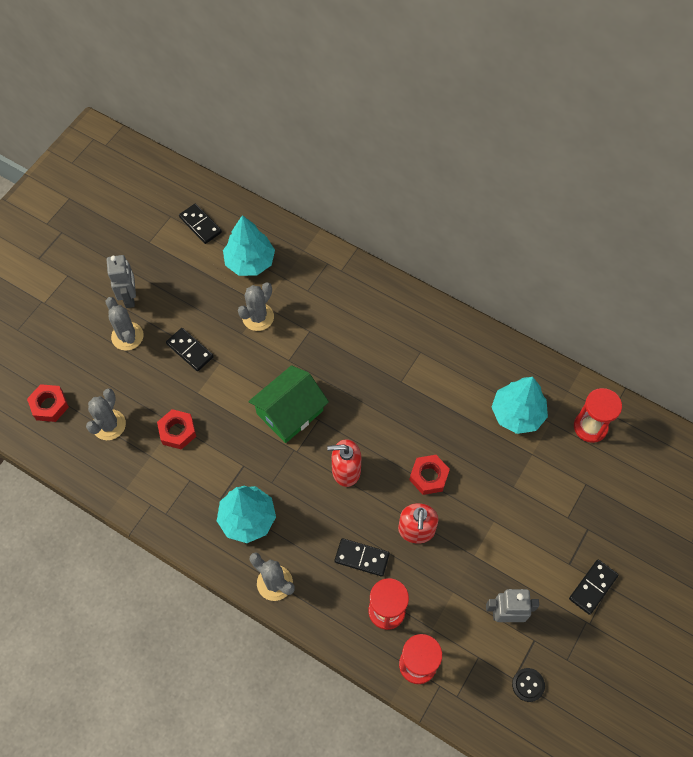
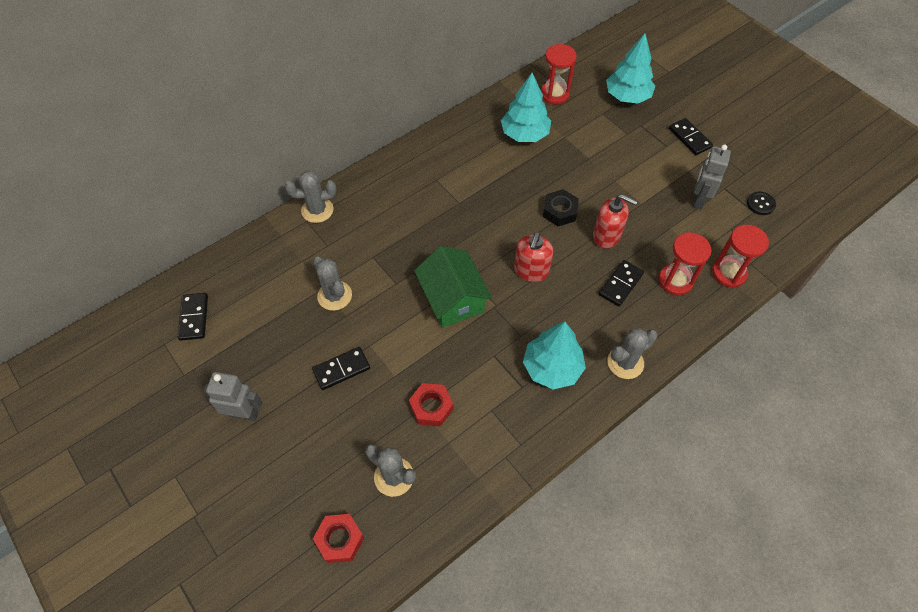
camera: 70 degrees left, 5 degrees down
grey cactus [106,297,144,351] -> grey cactus moved to [285,171,337,223]
black domino [179,204,222,244] -> black domino turned 75 degrees counterclockwise [178,293,208,340]
turquoise tree [223,215,275,276] -> turquoise tree moved to [606,34,655,103]
red nut [410,455,450,495] -> black nut [543,189,579,226]

